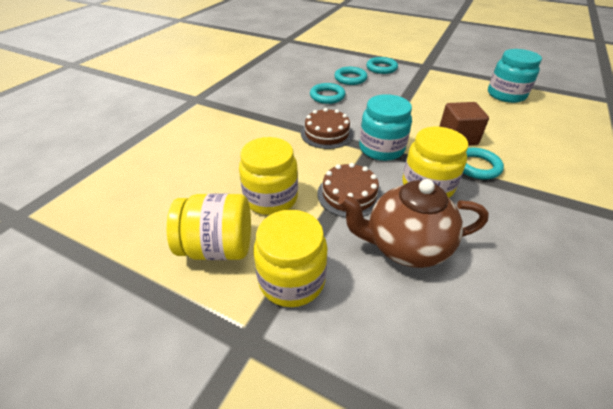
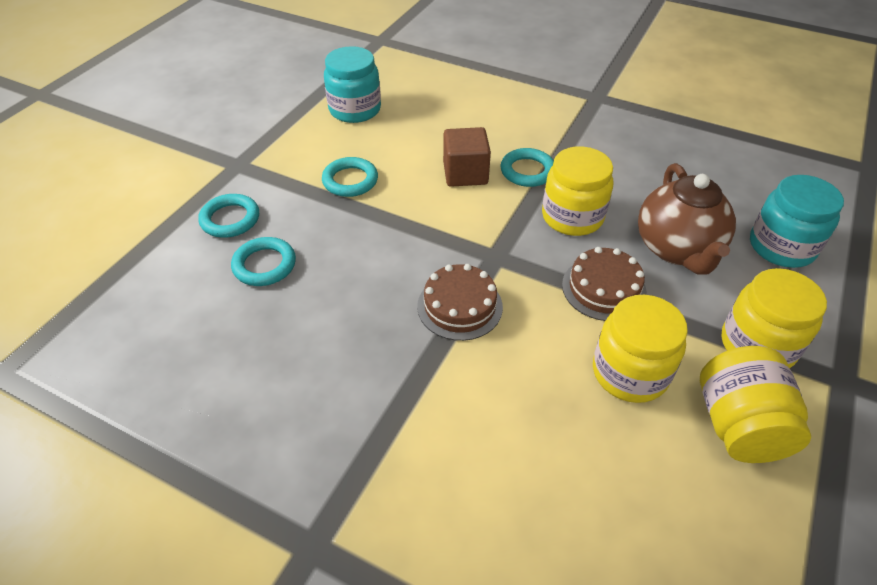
camera: 90 degrees left, 5 degrees up
turquoise ring [310,83,345,104] -> turquoise ring moved to [322,157,378,197]
turquoise jar [359,94,412,161] -> turquoise jar moved to [750,175,844,268]

